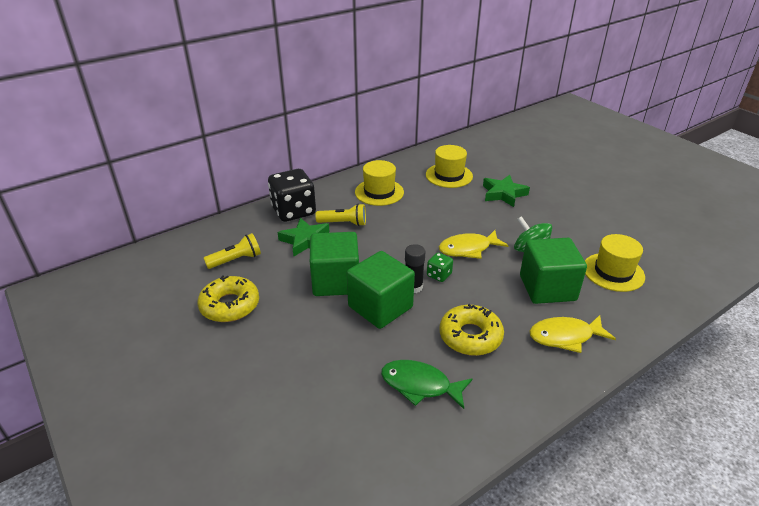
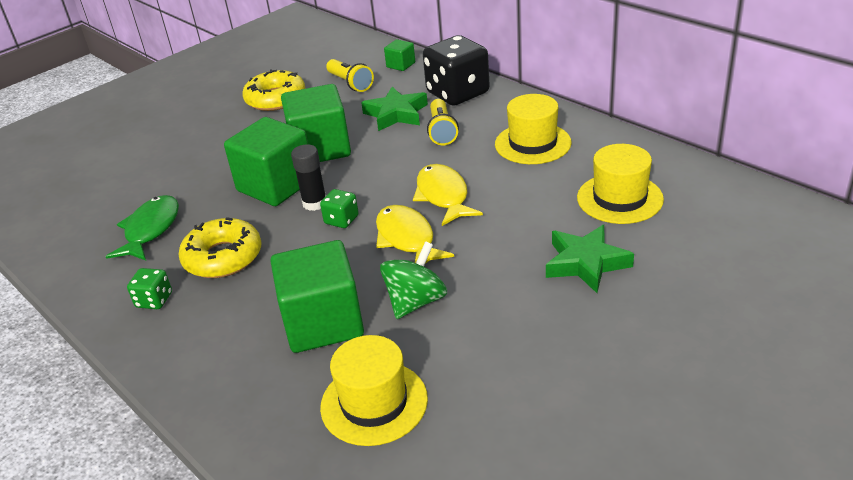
camera: 85 degrees right, 0 degrees up
yellow fish [529,315,616,353] -> yellow fish moved to [413,164,483,226]
none -> green dice [127,268,172,309]
none -> green cube [384,39,415,71]

